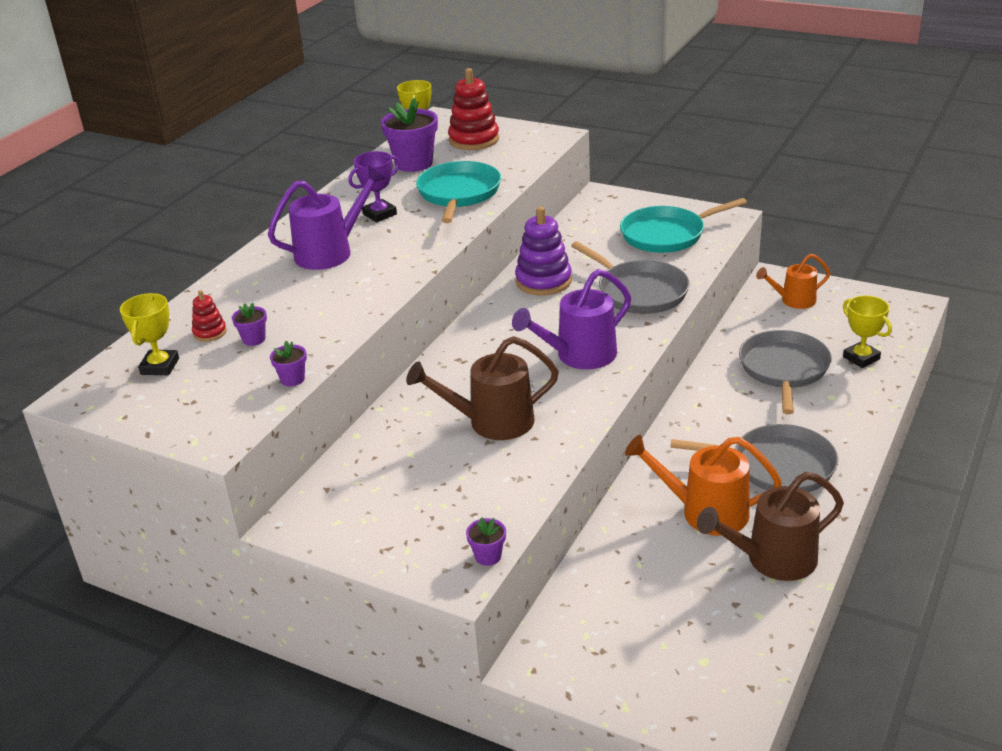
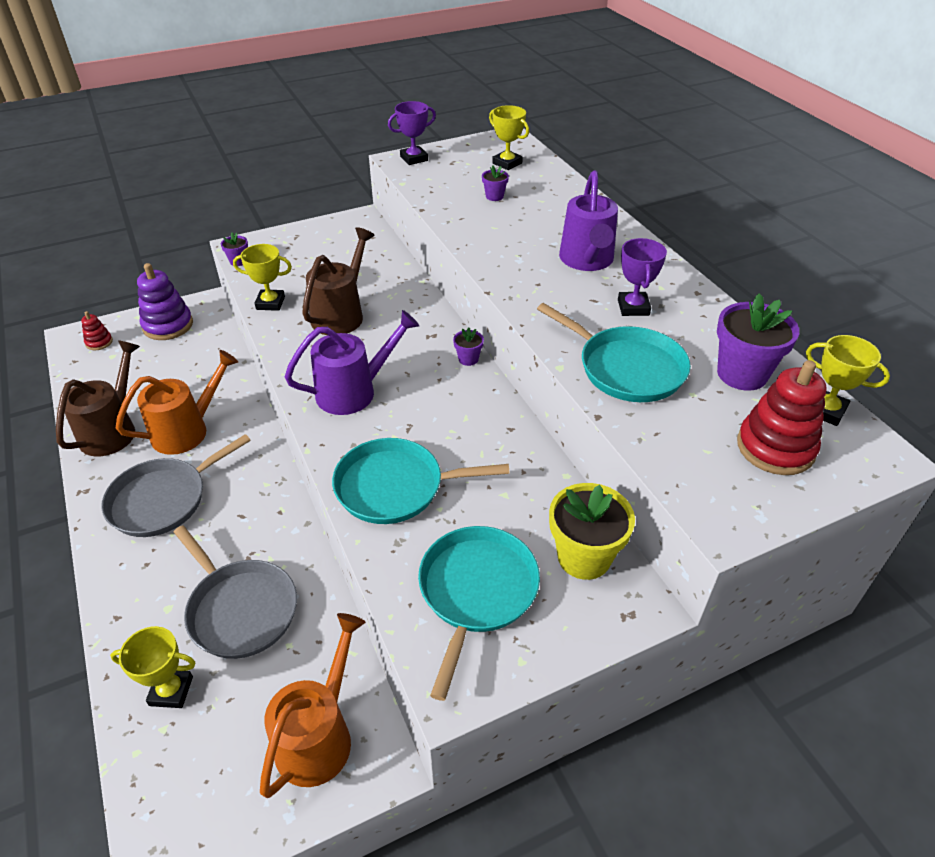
camera: 125 degrees right, 10 degrees up
red stacking toy [192,290,227,342] -> red stacking toy moved to [81,311,113,350]
purple flower pot [270,341,307,386] -> purple flower pot moved to [453,327,484,366]
purple watering can [512,269,631,369] -> purple watering can turned 60 degrees clockwise [285,310,419,415]
purple stacking toy [515,207,572,295] -> purple stacking toy moved to [137,263,193,340]
grey pan [571,241,690,314] -> turquoise pan [332,438,510,524]
orange watering can [756,253,830,309] -> orange watering can [260,613,365,798], size x1.53
none -> yellow trophy [233,244,292,311]
none -> purple trophy [388,101,436,165]
none -> yellow flower pot [549,483,635,580]

